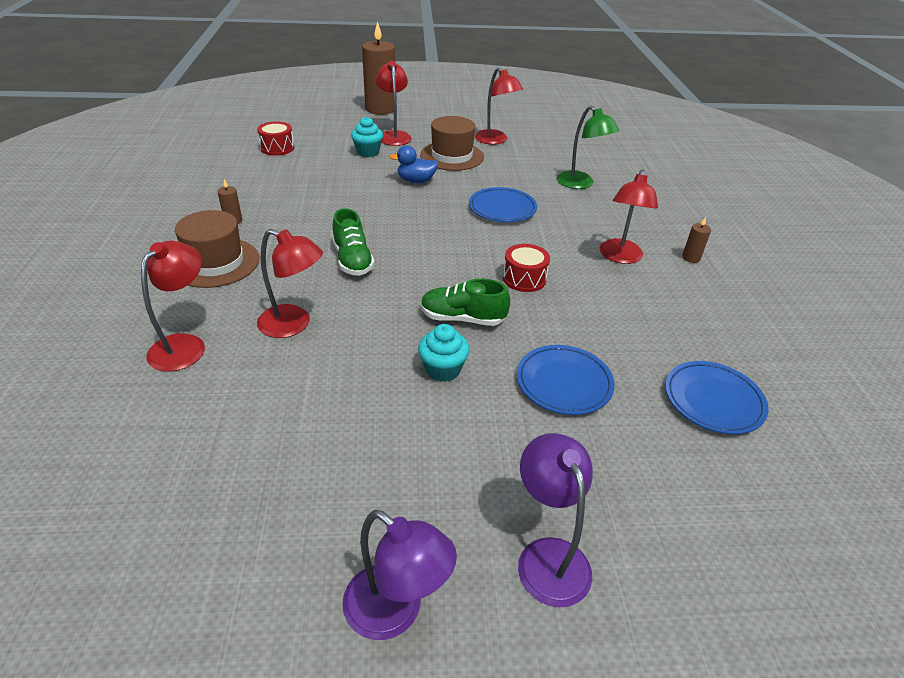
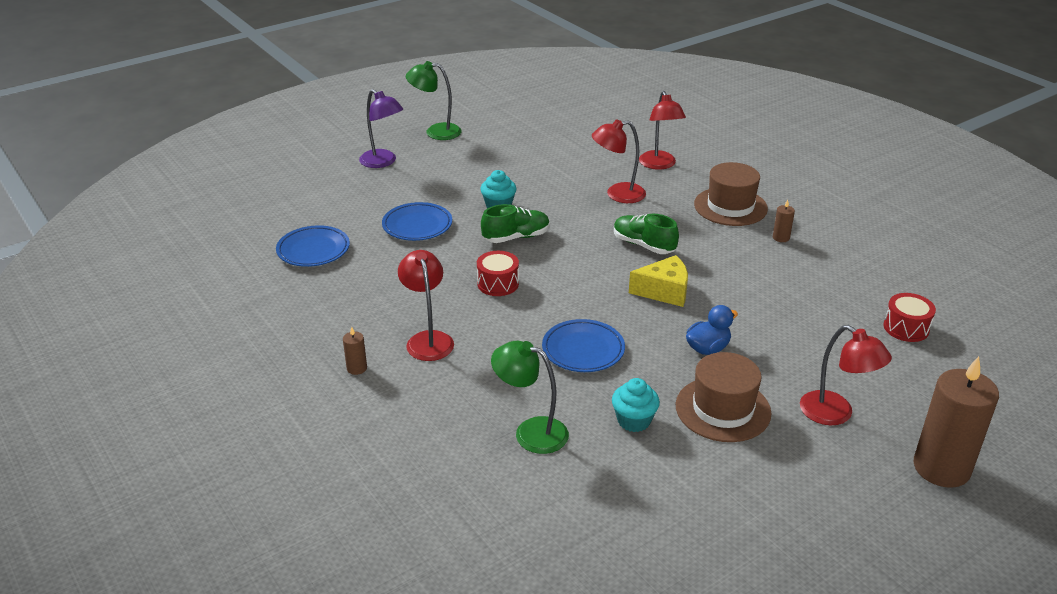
camera: 150 degrees right, 5 degrees down
purple lamp [342,510,457,640] -> green lamp [406,61,461,140]
turquoise cupcake [351,117,383,157] -> turquoise cupcake moved to [612,378,660,432]
red lamp [475,68,523,145] -> none
none -> yellow cheese [629,255,688,307]

